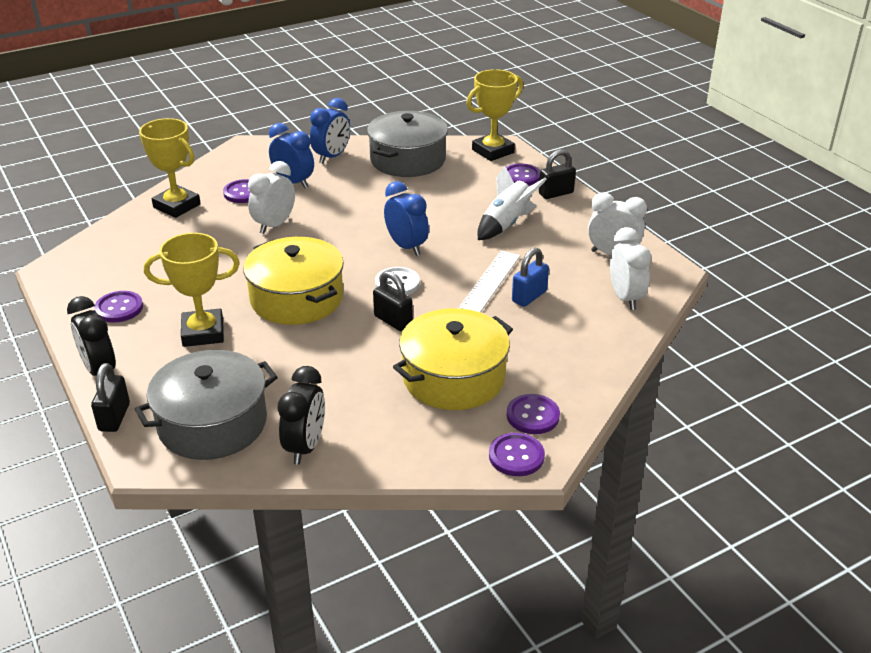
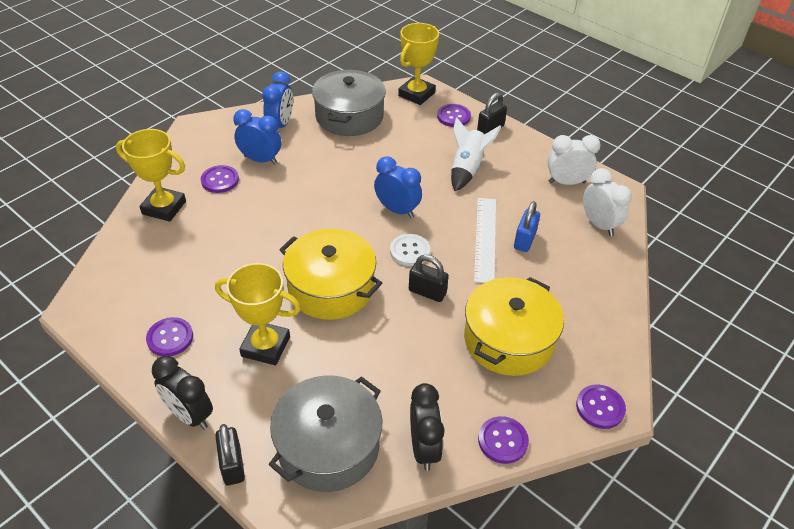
camera: 20 degrees left, 10 degrees up
yellow trophy [144,233,240,347] -> yellow trophy turned 45 degrees clockwise [215,263,301,365]
white clock [248,161,295,234] -> none
purple button [507,394,560,434] -> purple button moved to [478,416,529,464]

